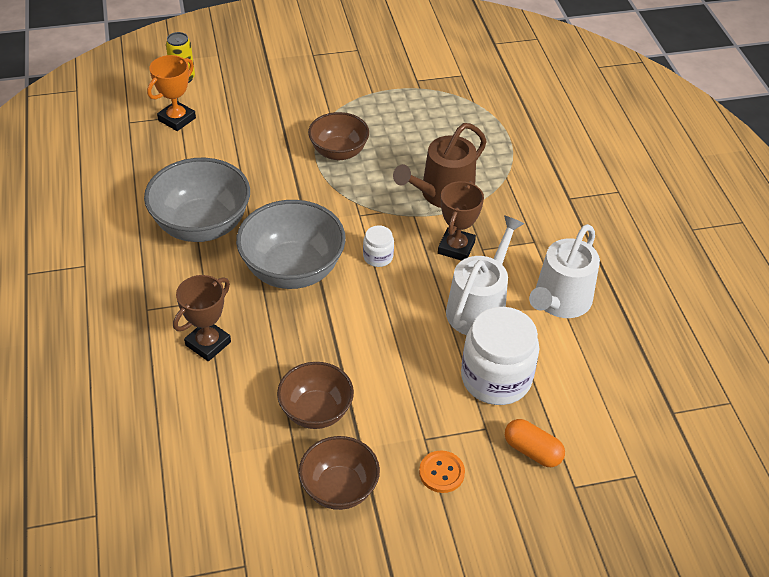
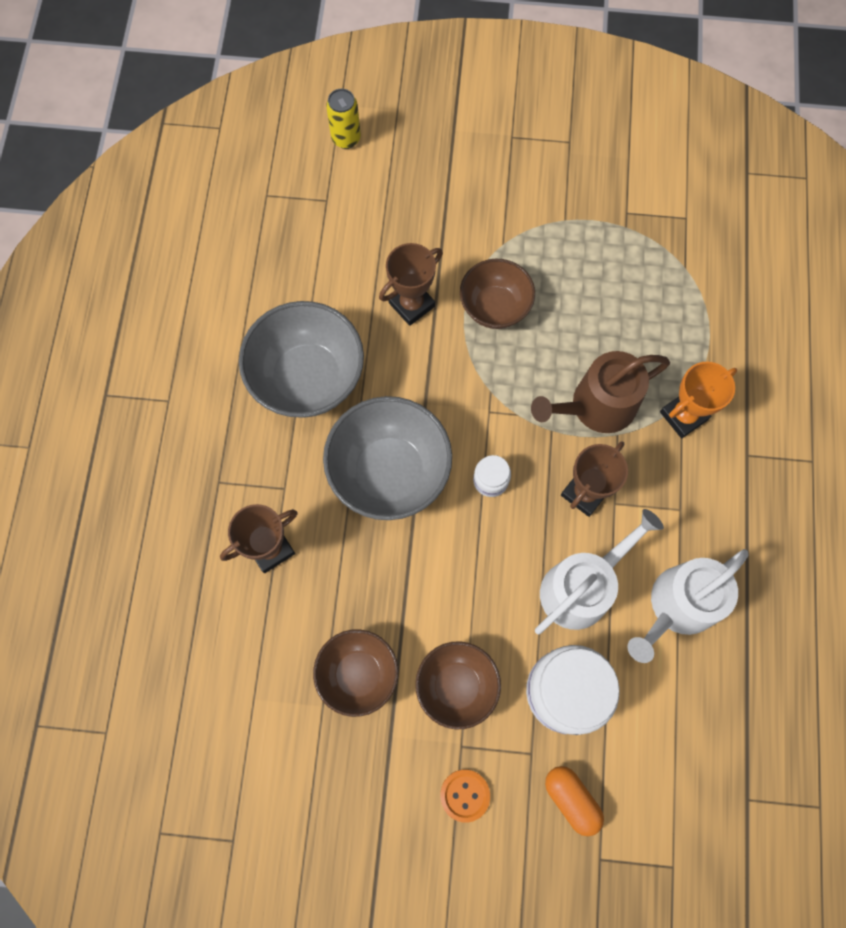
camera: 20 degrees right, 25 degrees up
orange trophy [147,55,196,131] -> orange trophy moved to [660,362,737,438]
brown bowl [299,436,380,510] -> brown bowl moved to [415,641,501,730]
none -> brown trophy [379,243,443,326]

